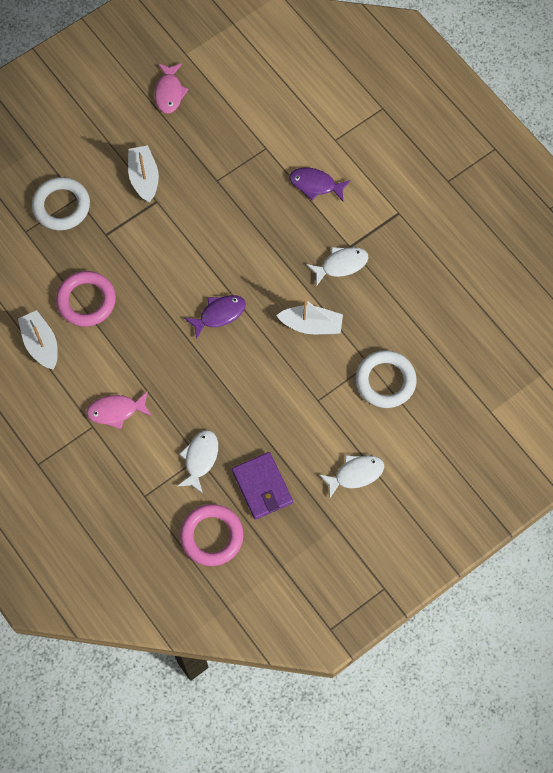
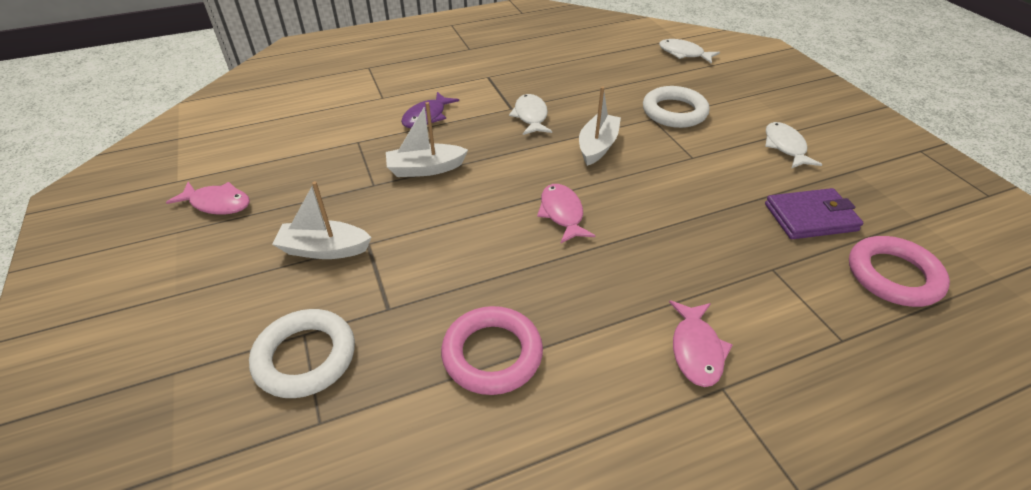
camera: 75 degrees left, 25 degrees down
white boat [18,310,58,370] -> white boat moved to [386,102,468,177]
white fish [178,430,218,494] -> white fish moved to [659,39,720,64]
purple fish [184,295,246,339] -> pink fish [537,184,595,243]

